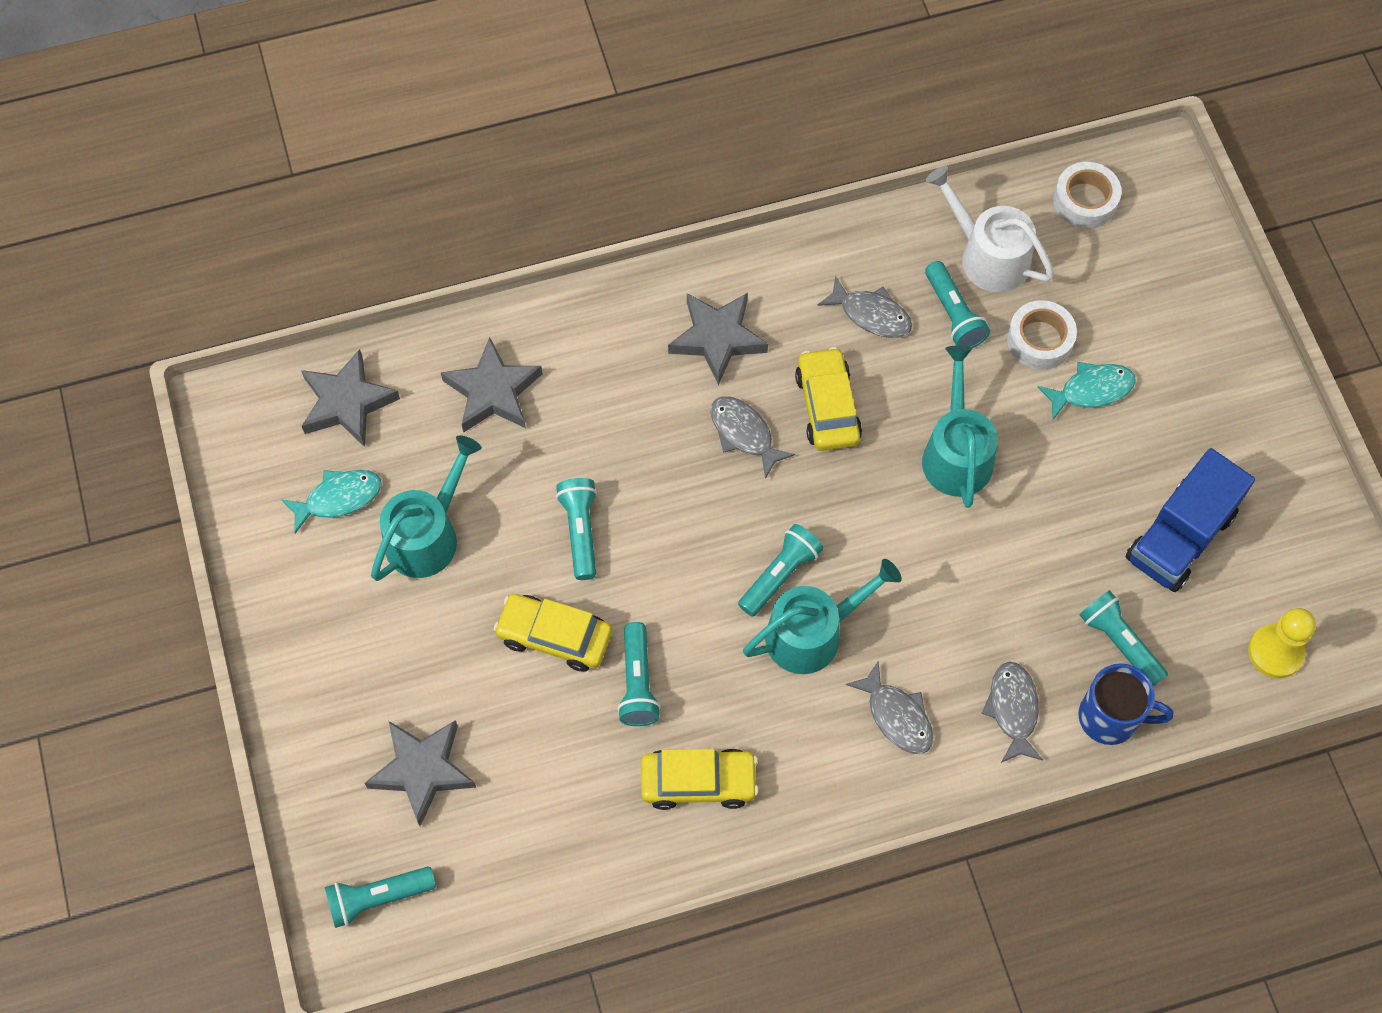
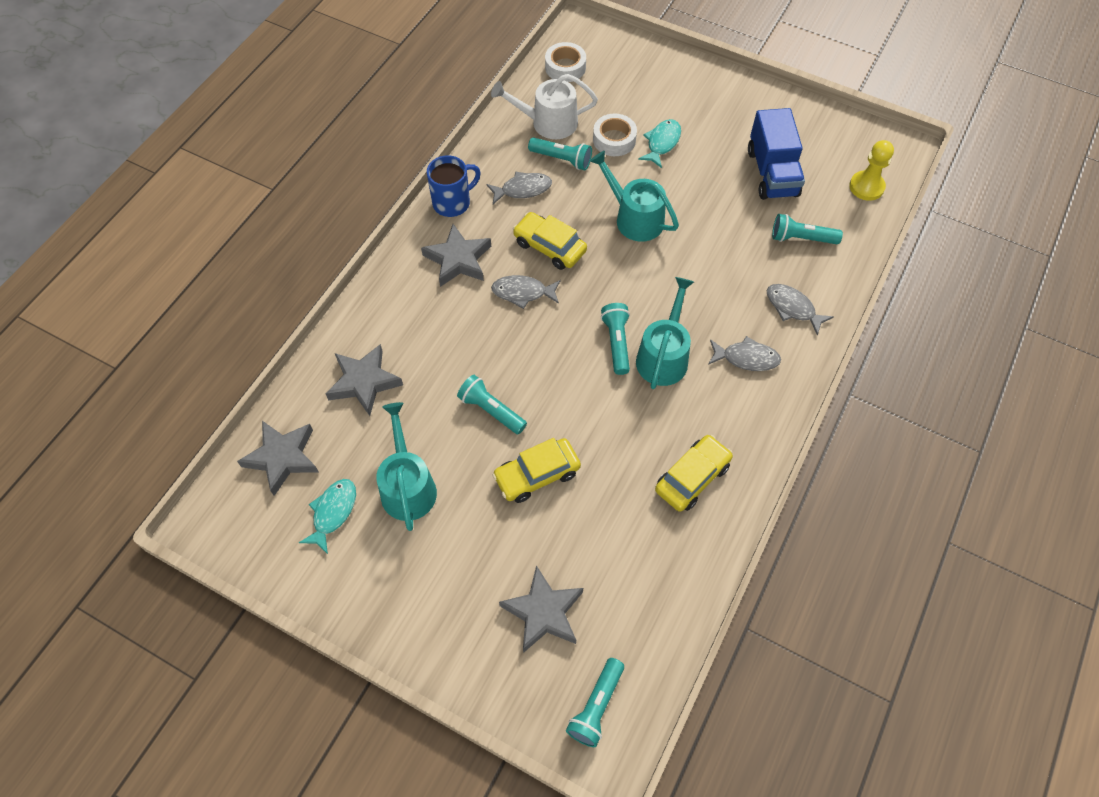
camera: 45 degrees left, 5 degrees down
turquoise flashlight [617,622,661,726] -> none
blue mug [1079,663,1174,745] -> blue mug moved to [427,155,481,217]

